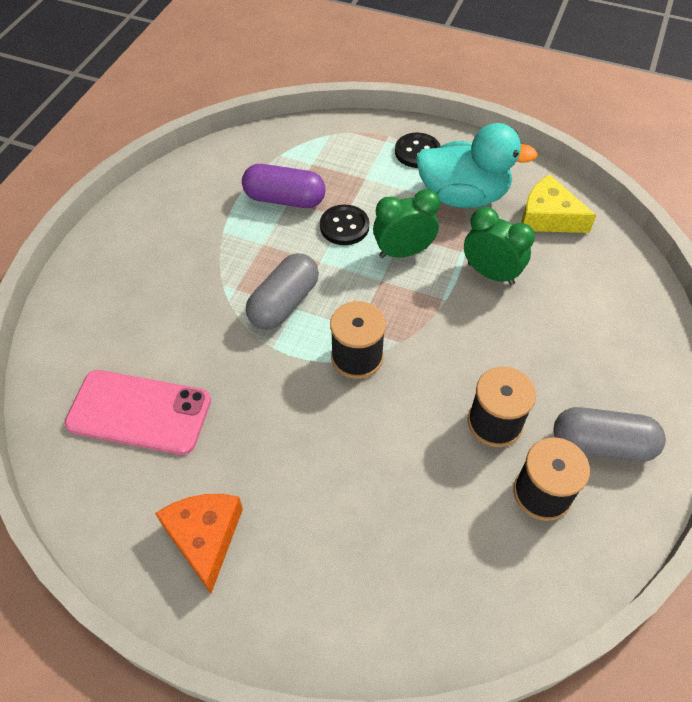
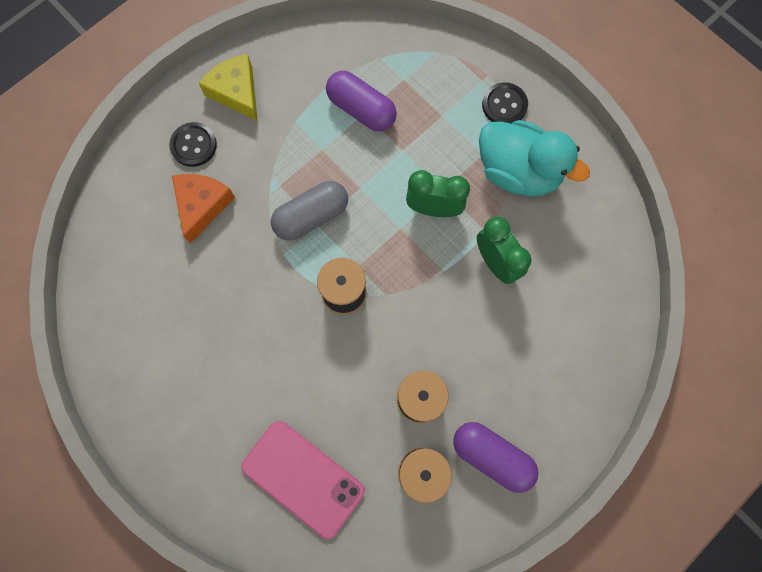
camera: 25 degrees right, 20 degrees up
pink phone [64,370,211,455] -> pink phone moved to [241,421,365,539]
orange cheese [155,494,243,593] -> orange cheese moved to [172,174,235,244]
black button [320,205,369,245] -> black button moved to [169,122,217,167]
yellow cheese [521,174,596,233] -> yellow cheese moved to [199,54,258,121]
grey capsule [554,407,666,462] -> purple capsule [453,422,538,493]

